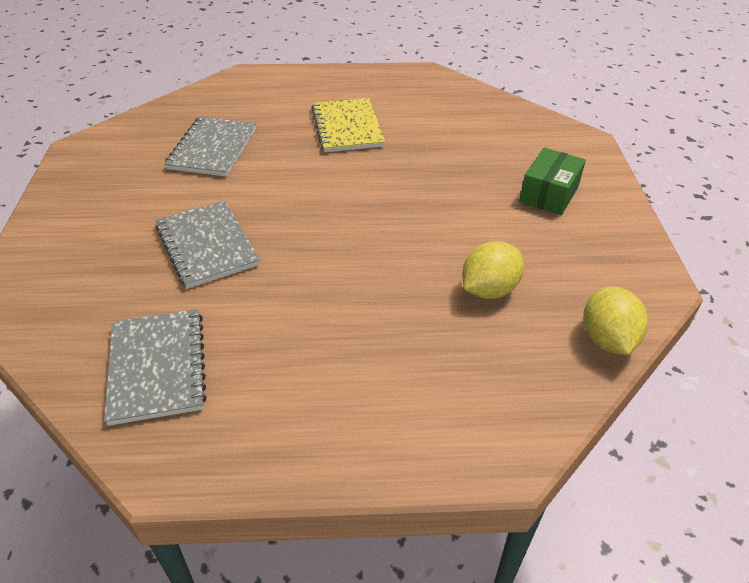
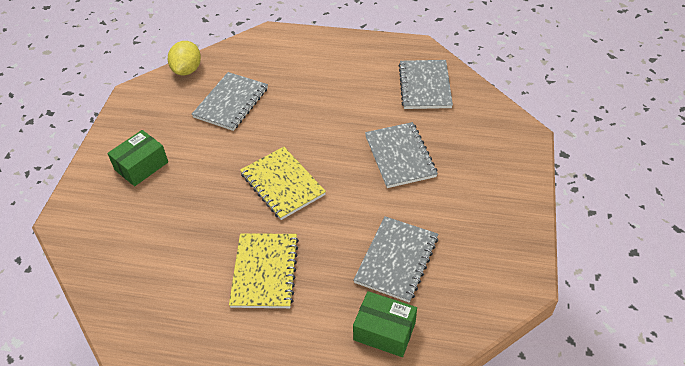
camera: 165 degrees left, 5 degrees up
yellow lemon [462,241,524,299] -> grey notebook [192,72,268,131]
none -> yellow notebook [240,147,326,220]
none -> green box [353,291,417,357]

